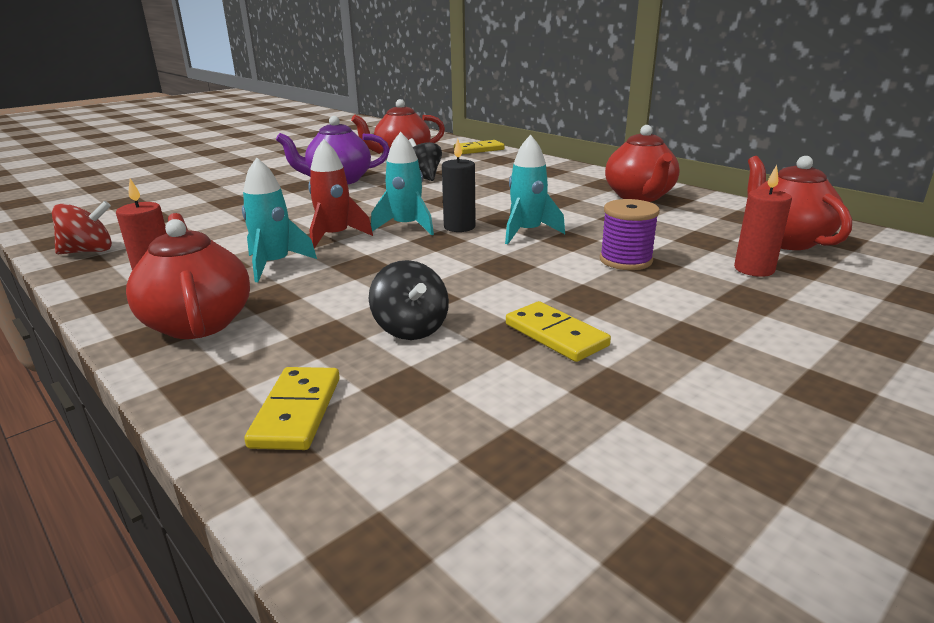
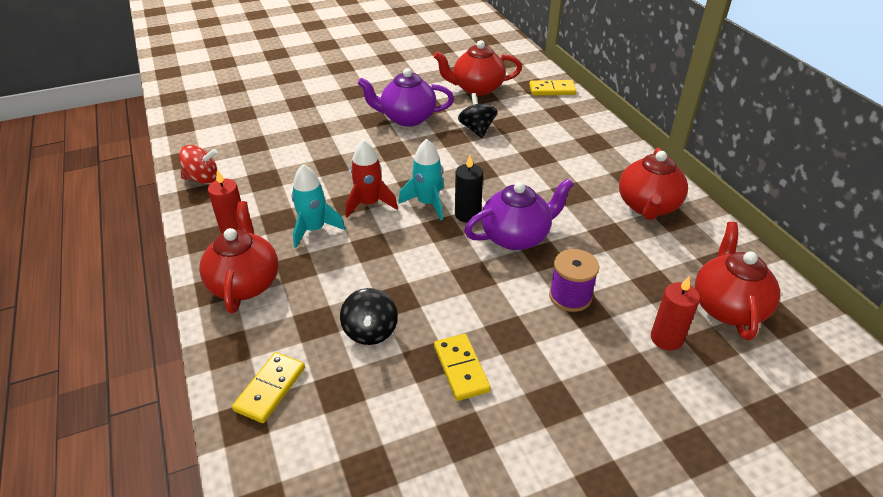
camera: 20 degrees right, 15 degrees up
turquoise rocket [505,135,565,244] -> purple teapot [464,178,574,250]

